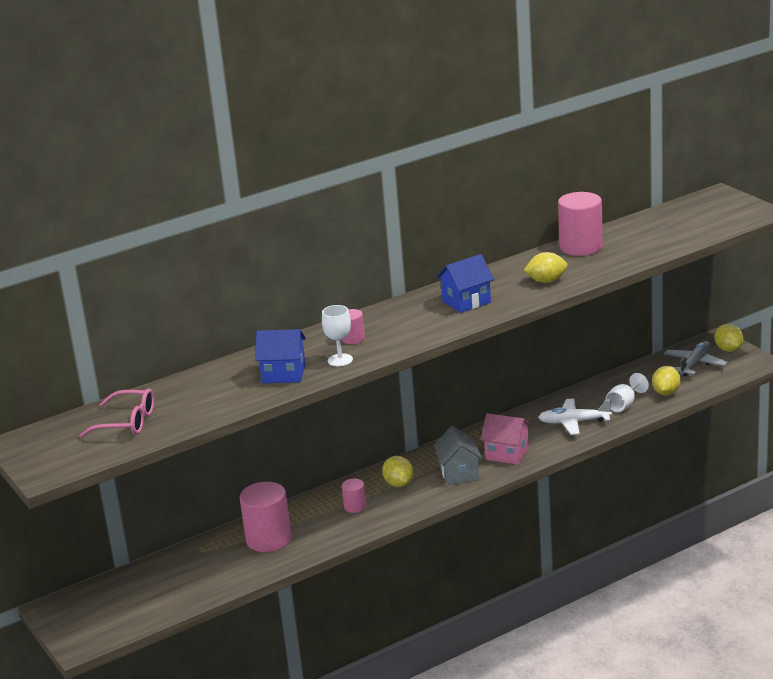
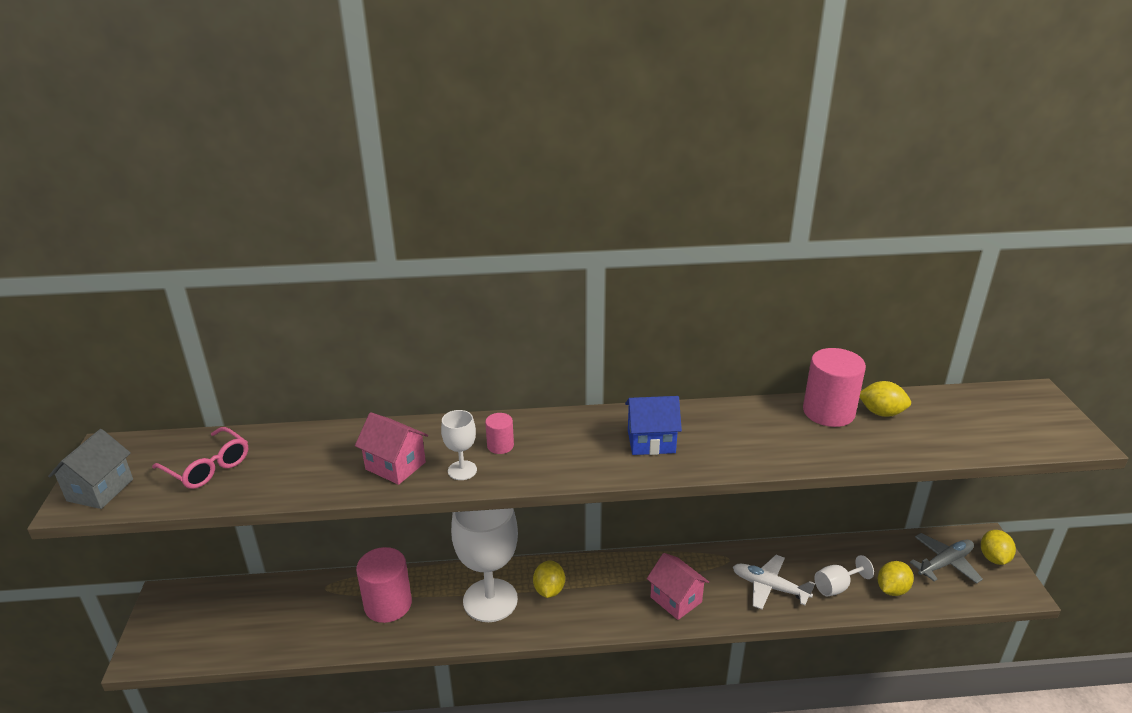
camera: 25 degrees right, 5 degrees up
blue house [255,329,306,383] -> pink house [355,412,428,485]
pink cylinder [342,479,366,513] -> white goblet [451,508,518,622]
grey house [434,426,483,485] -> grey house moved to [48,429,133,509]
yellow lemon [524,252,568,283] -> yellow lemon moved to [860,381,911,417]

